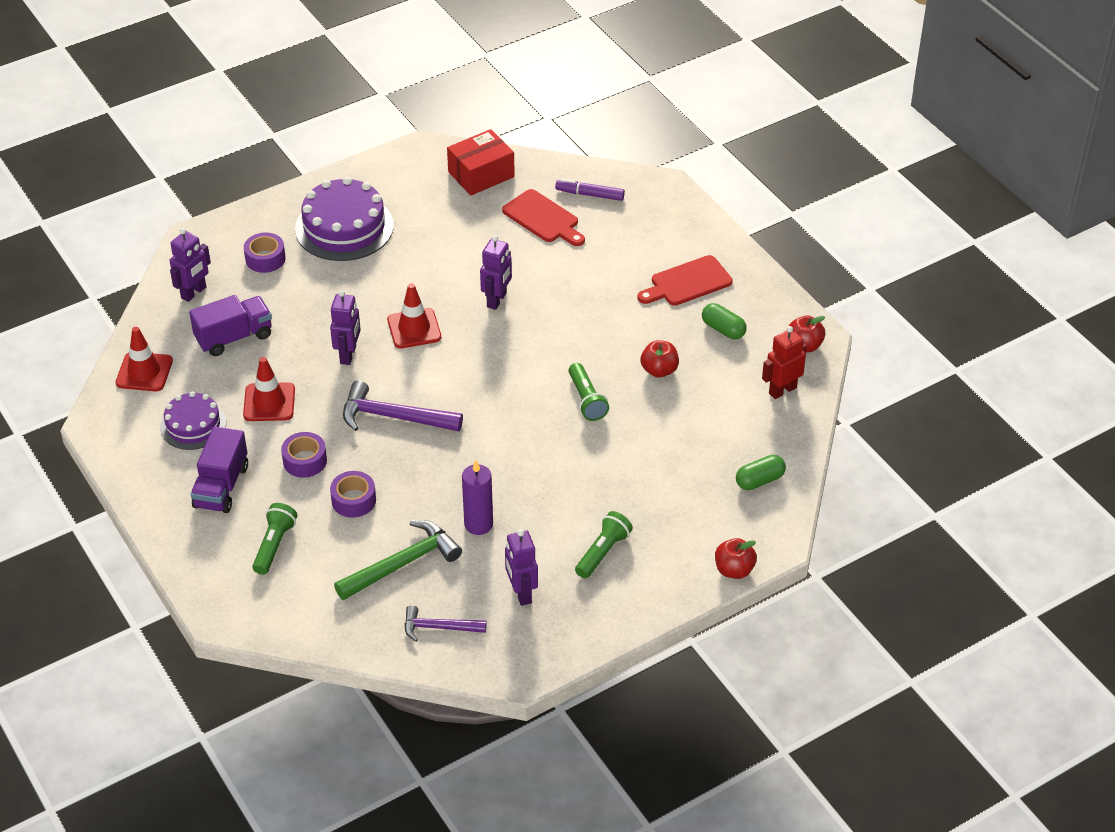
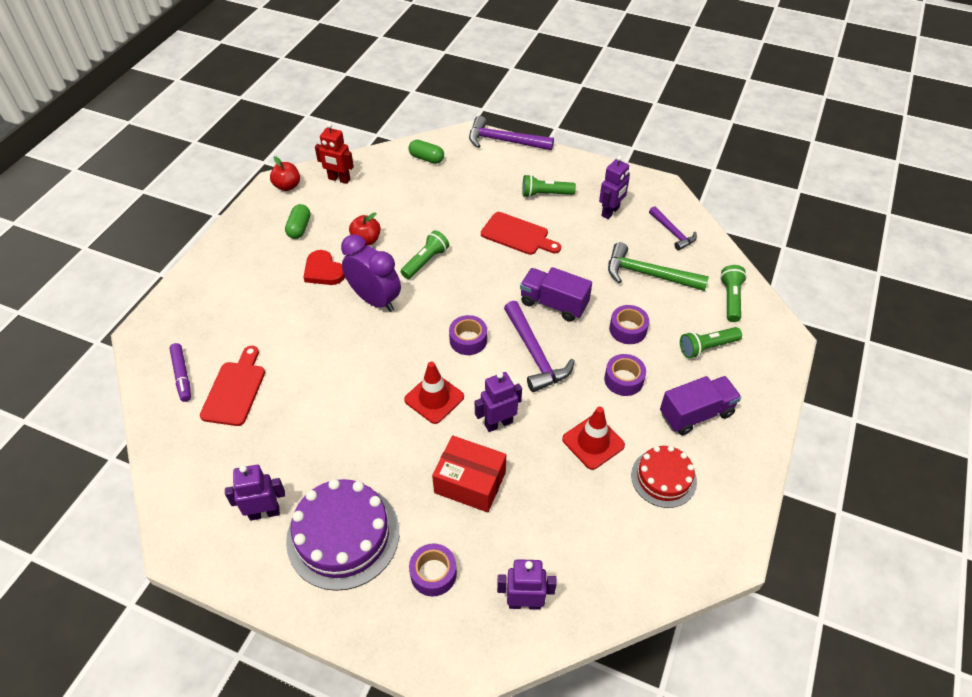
camera: 125 degrees left, 5 degrees up
red traffic cone [115,327,173,391] -> none
purple cake [160,391,226,450] -> red cake [631,446,697,508]
purple truck [189,295,272,356] -> purple truck moved to [520,267,592,322]
red box [447,129,515,195] -> red box moved to [432,435,506,512]
purple candle [462,460,493,535] -> none
purple robot [480,235,512,310] -> purple robot moved to [225,465,285,521]
red cutting board [637,255,733,306] -> red cutting board moved to [481,212,561,255]
red apple [715,538,757,579] -> purple hammer [469,116,554,150]
none -> red heart [303,250,345,285]
none -> purple clock [341,234,401,312]
none -> purple tape [449,315,487,355]
none -> green flashlight [720,265,747,322]

